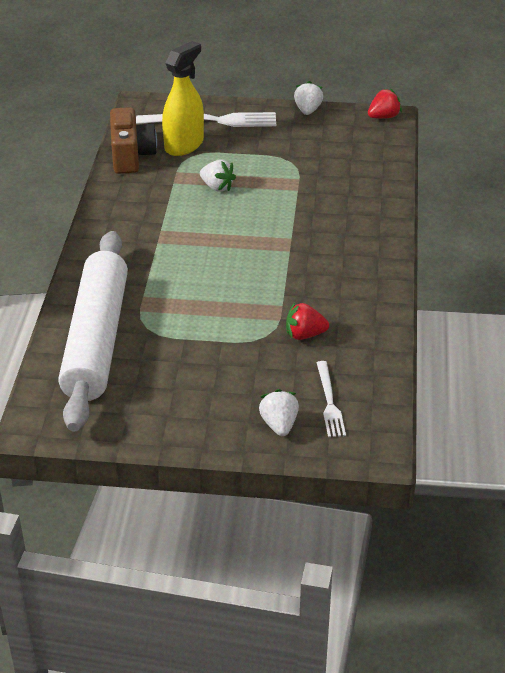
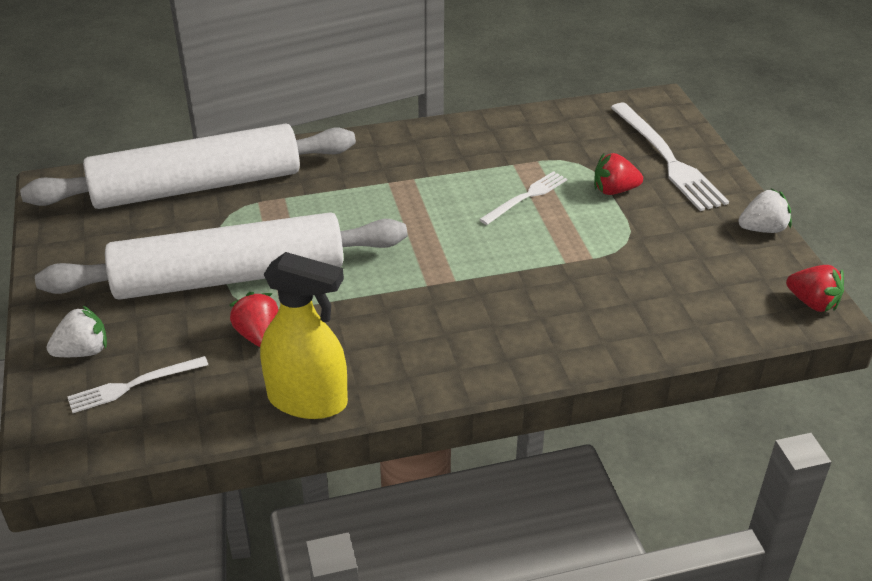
camera: 70 degrees right, 0 degrees up
brown camera [110,107,157,174] -> none
yellow spray bottle [162,41,204,156] -> yellow spray bottle moved to [260,252,348,419]
white strawberry [200,160,236,192] -> white fork [479,171,567,225]
none -> white rolling pin [35,212,408,300]
none -> red strawberry [594,153,643,195]

